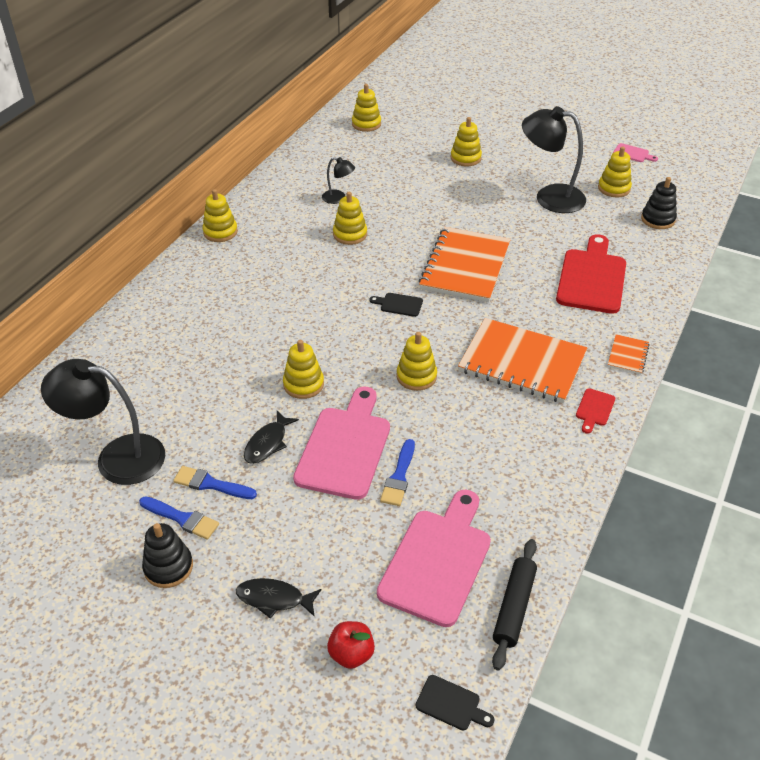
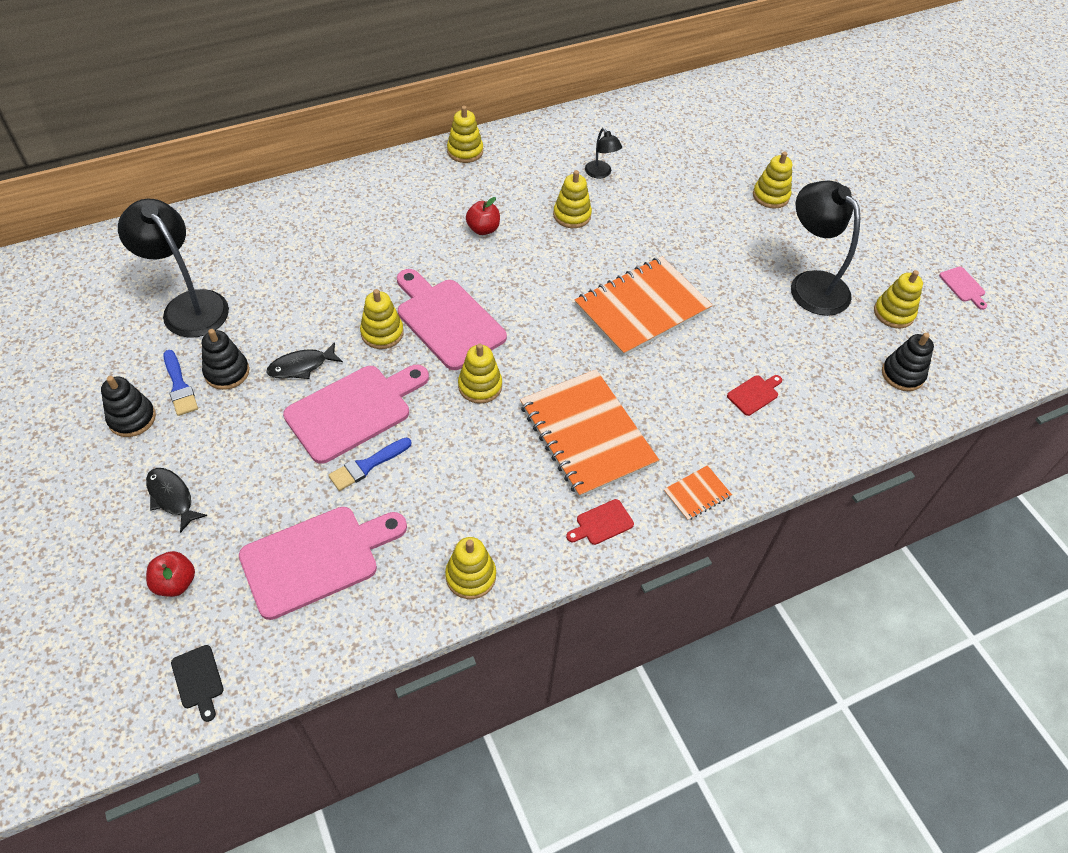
camera: 35 degrees right, 10 degrees up
blue brush [173,466,257,499] -> black stacking toy [202,329,249,390]
yellow stacking toy [352,84,381,132] -> yellow stacking toy moved to [445,537,496,599]
black cutting board [369,293,423,317] -> none
black rolling pin [492,539,537,670] -> none
red cutting board [556,234,626,314] -> red cutting board [727,375,782,416], size x0.43
none -> pink cutting board [397,269,507,370]
none -> red apple [466,197,500,235]

